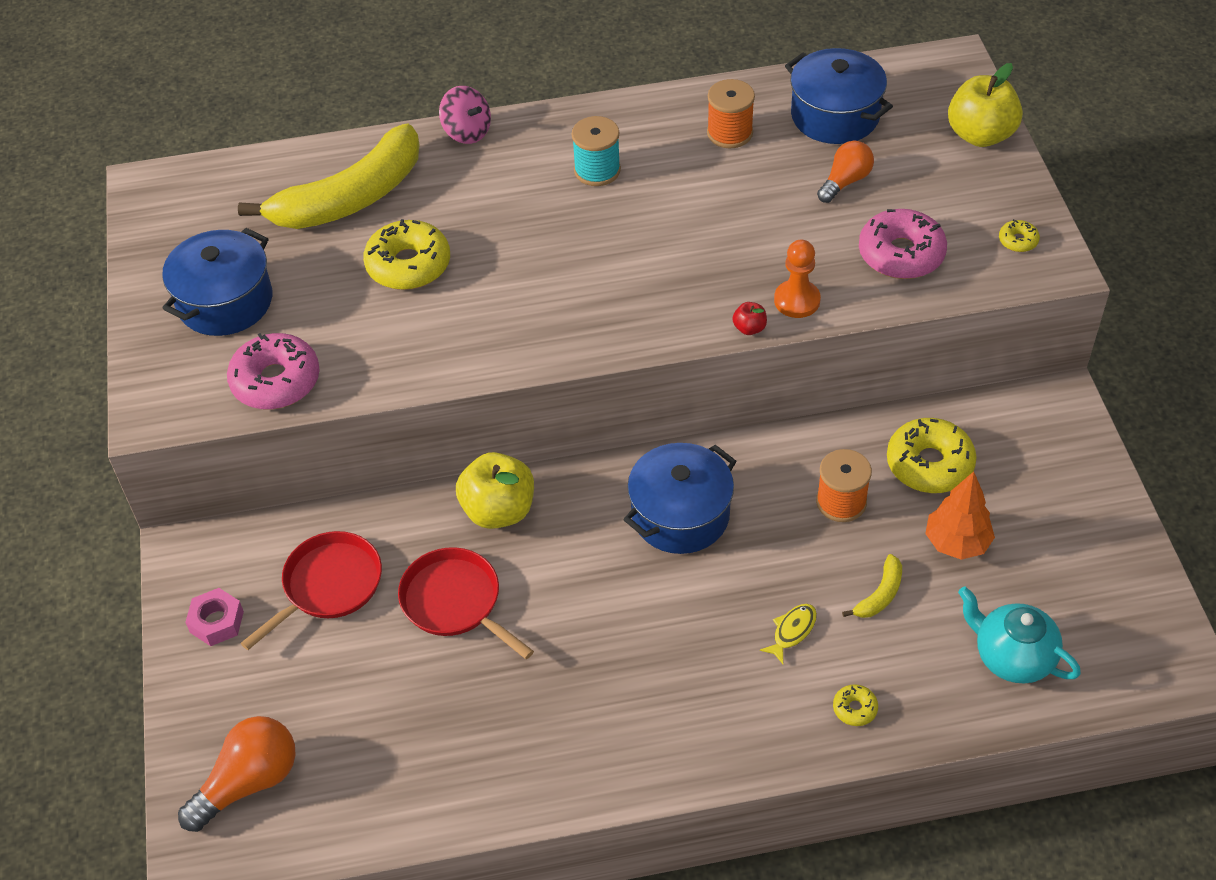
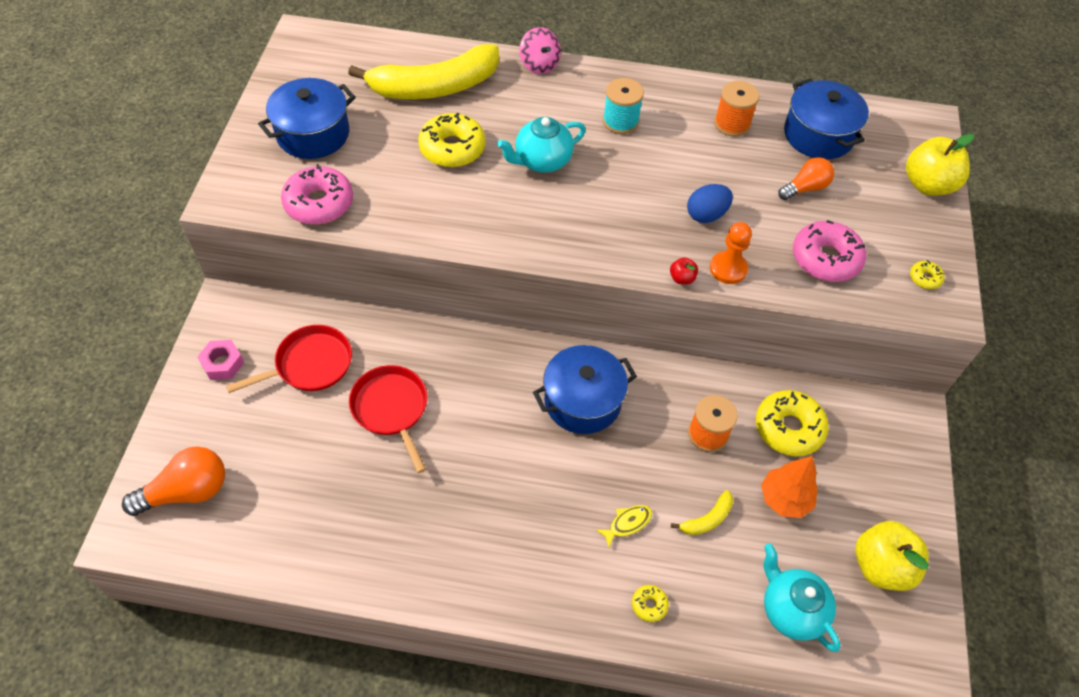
camera: 15 degrees right, 5 degrees up
yellow apple [456,452,534,529] -> yellow apple moved to [855,521,929,591]
none -> turquoise teapot [497,117,586,173]
none -> blue egg [687,184,733,223]

